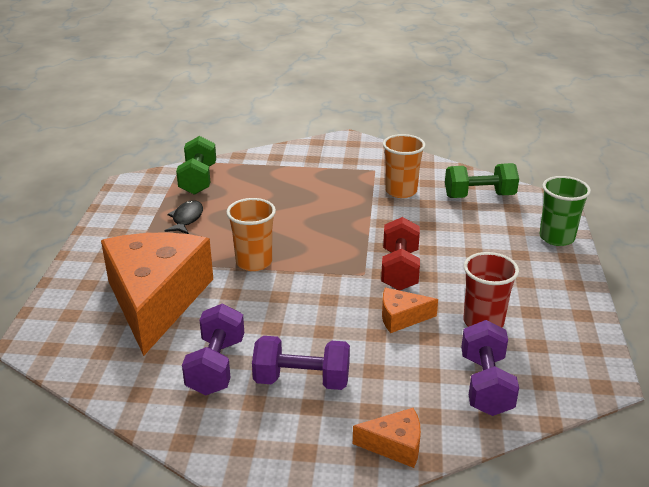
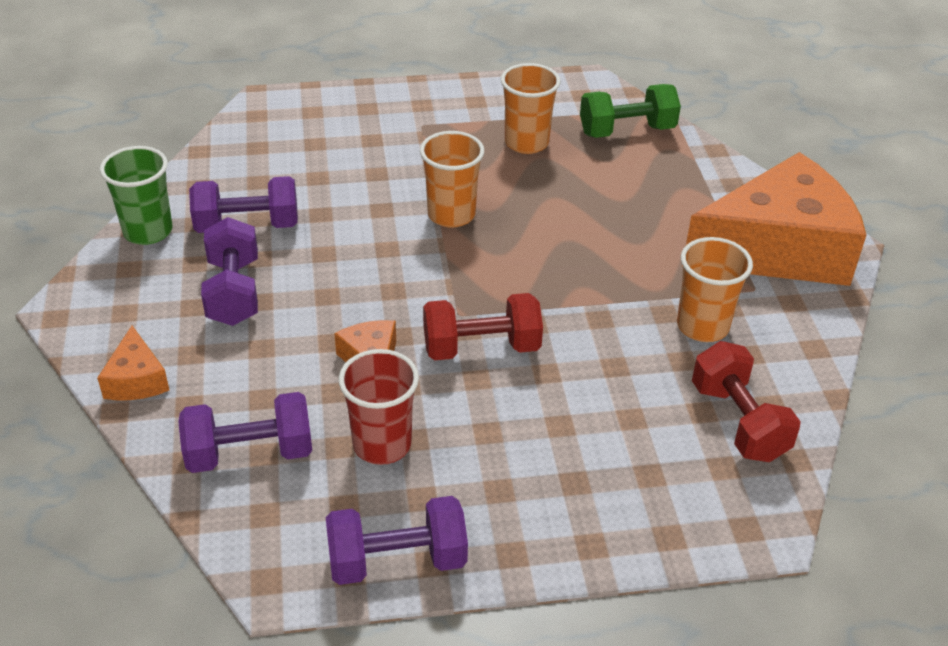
camera: 75 degrees right, 10 degrees up
orange cheese [101,232,213,356] -> orange cheese moved to [682,152,866,286]
black fish [165,200,203,234] -> orange cup [501,63,560,154]
green dumbbell [445,163,519,198] -> red dumbbell [692,341,801,462]
green cup [539,176,591,246] -> green cup moved to [100,146,173,245]
none -> purple dumbbell [326,496,468,585]

